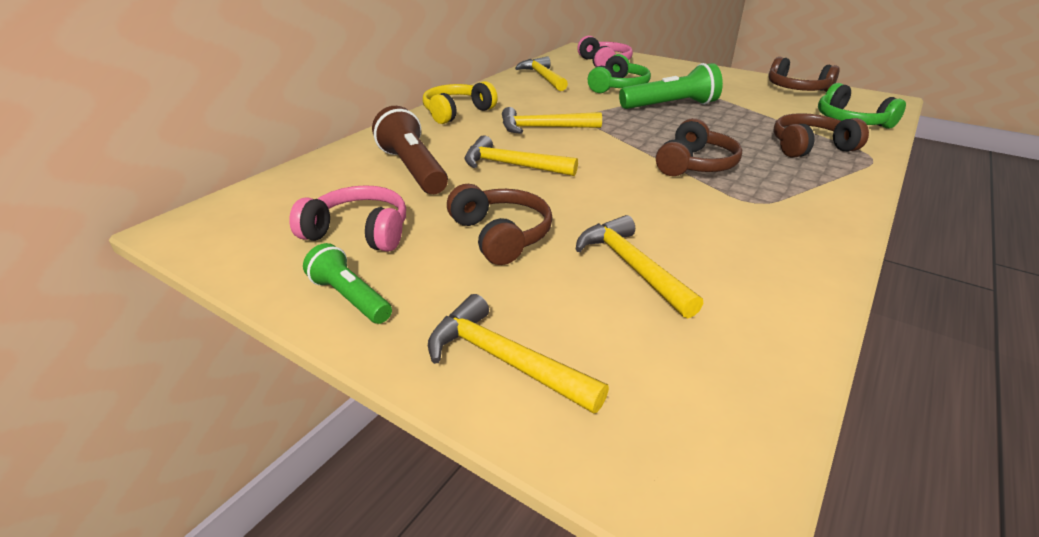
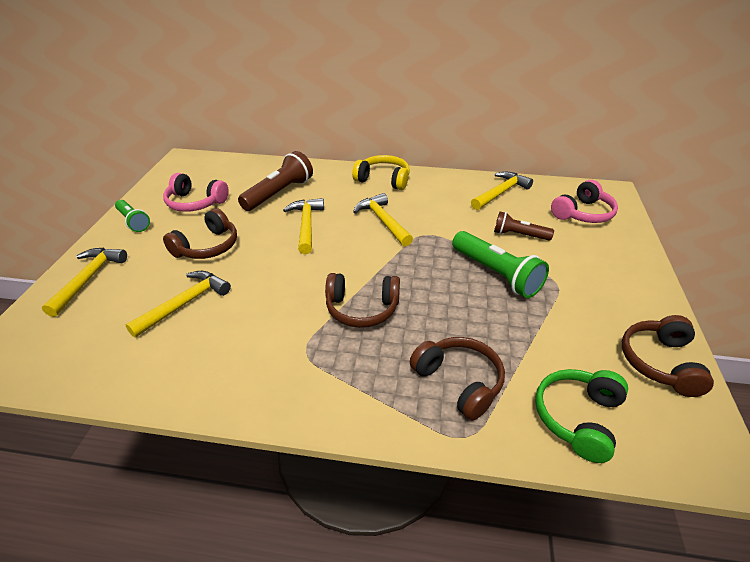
camera: 65 degrees right, 5 degrees up
pink headphones [289,185,406,252] -> pink headphones turned 120 degrees clockwise [163,173,229,212]
green flashlight [303,243,392,324] -> green flashlight turned 120 degrees clockwise [115,200,150,232]
green headphones [588,54,651,93] -> brown flashlight [494,212,554,241]

